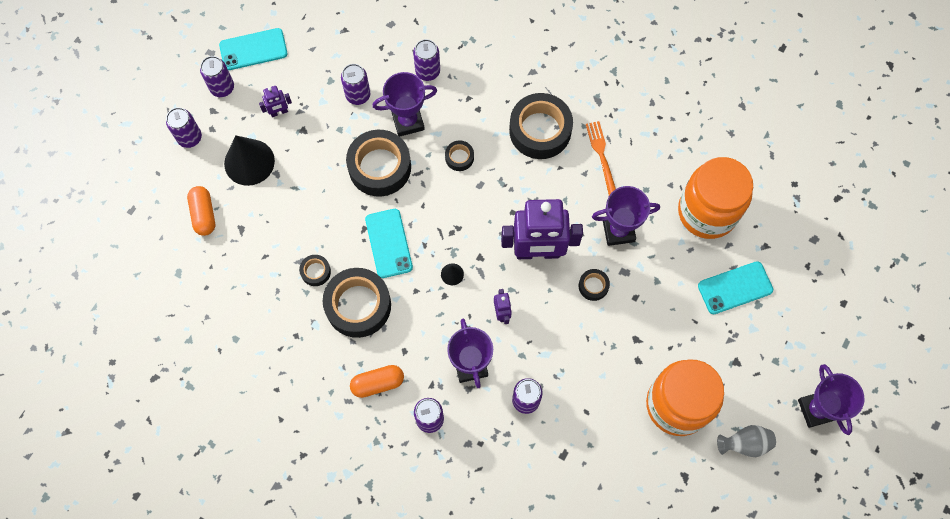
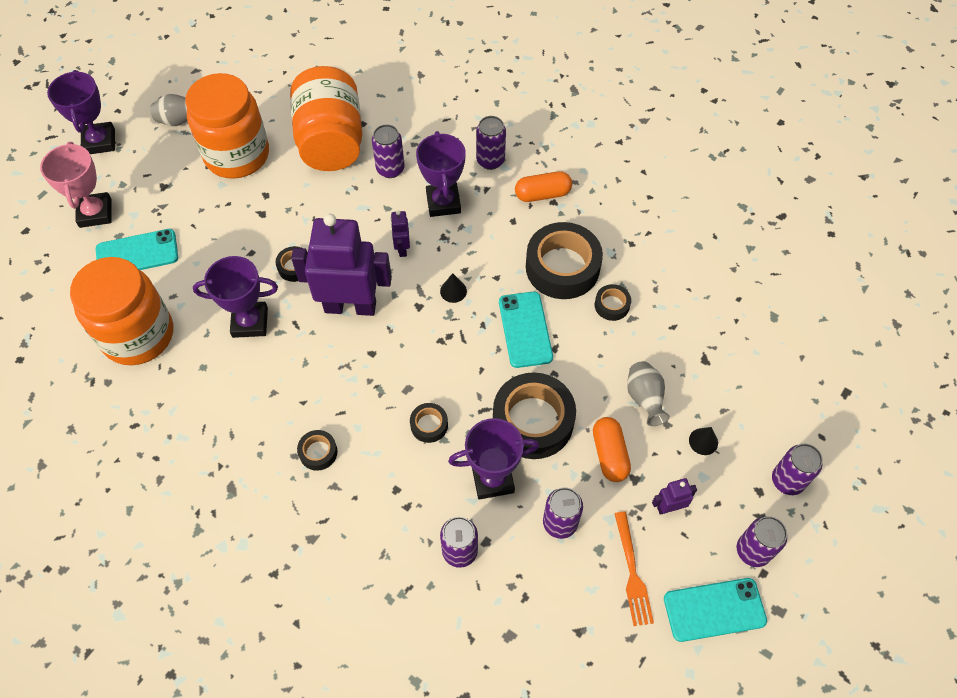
camera: 175 degrees left, 10 degrees down
orange capsule [187,186,215,236] -> orange capsule moved to [593,417,631,482]
black cone [224,136,275,186] -> black cone [689,427,718,455], size x0.44
black tape [509,93,573,159] -> black tape [297,430,337,471], size x0.46
orange fork [586,121,616,195] -> orange fork moved to [614,512,654,626]
none -> pink trophy [40,142,111,228]
none -> orange jar [290,66,362,171]
none -> grey vase [627,361,670,426]

